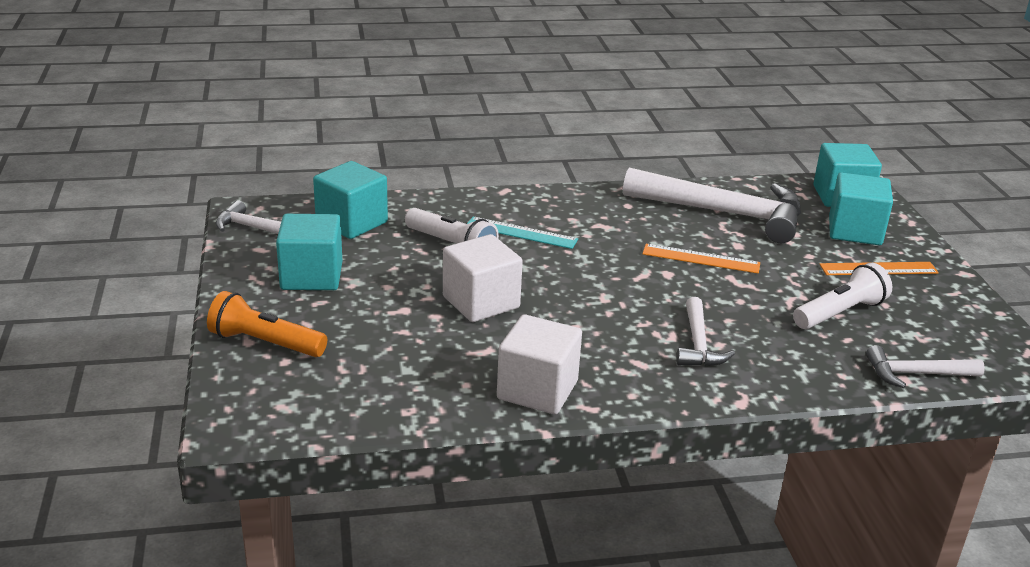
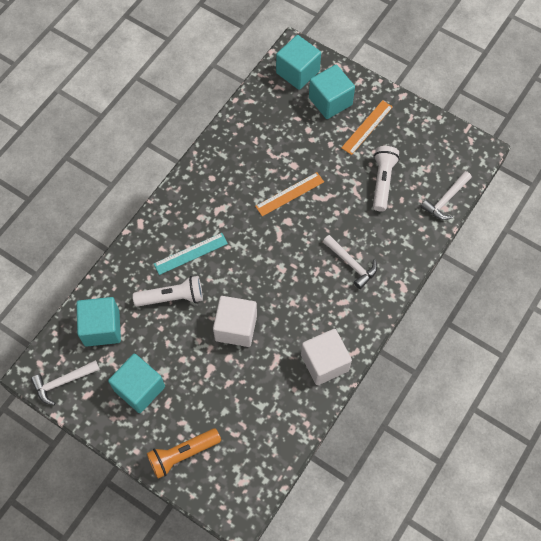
camera: 45 degrees left, 35 degrees up
white hammer [623,167,801,243] -> none

